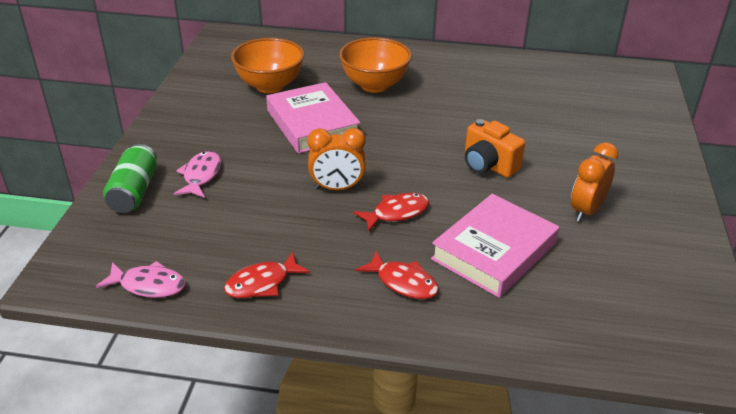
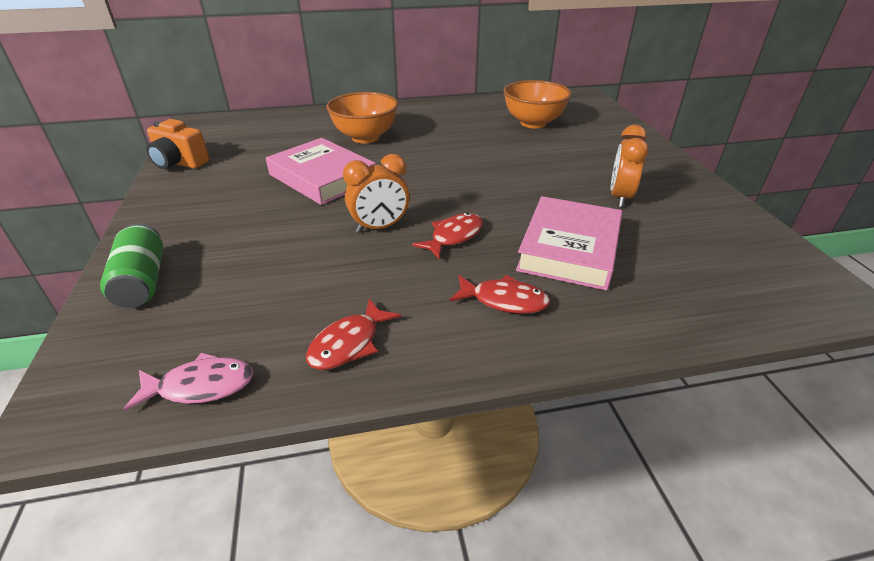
camera: 20 degrees left, 0 degrees up
pink fish [174,151,221,198] -> none
orange bowl [231,38,304,93] -> orange bowl moved to [503,80,572,129]
orange camera [465,119,525,178] -> orange camera moved to [146,119,209,169]

